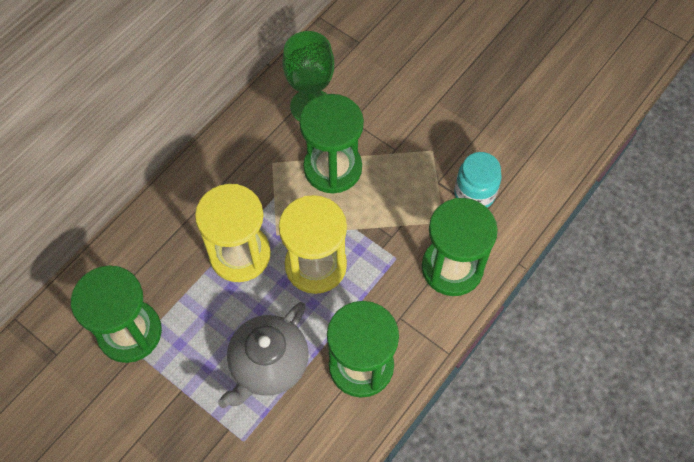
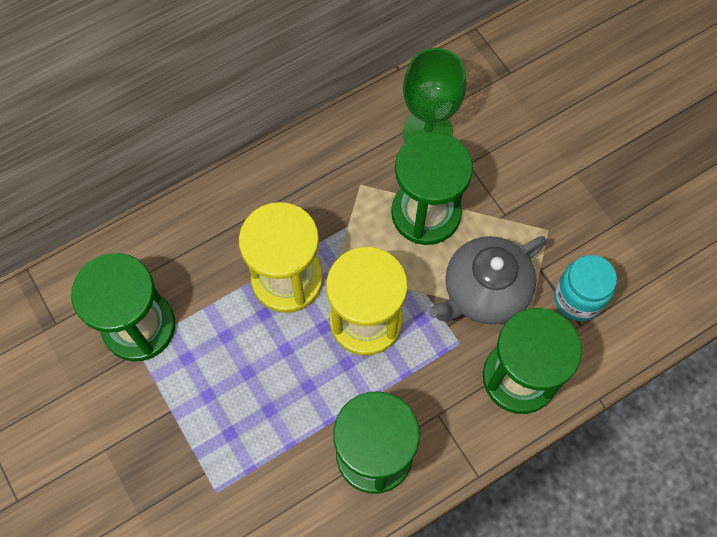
camera: 20 degrees right, 5 degrees up
grey teapot [218,302,309,408] -> grey teapot moved to [428,236,546,324]

